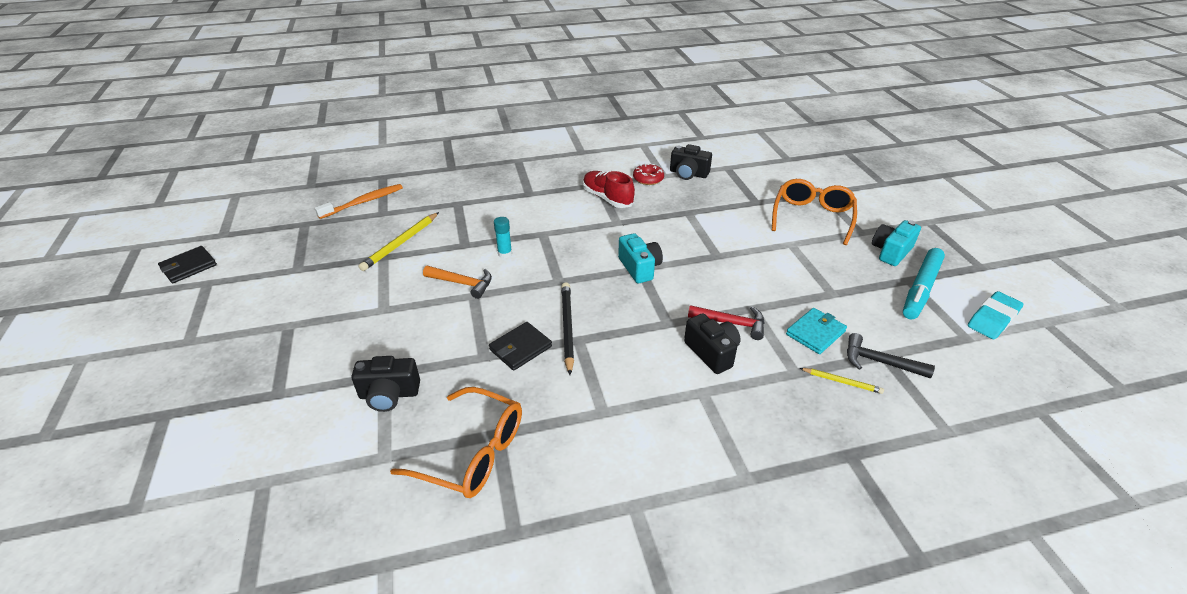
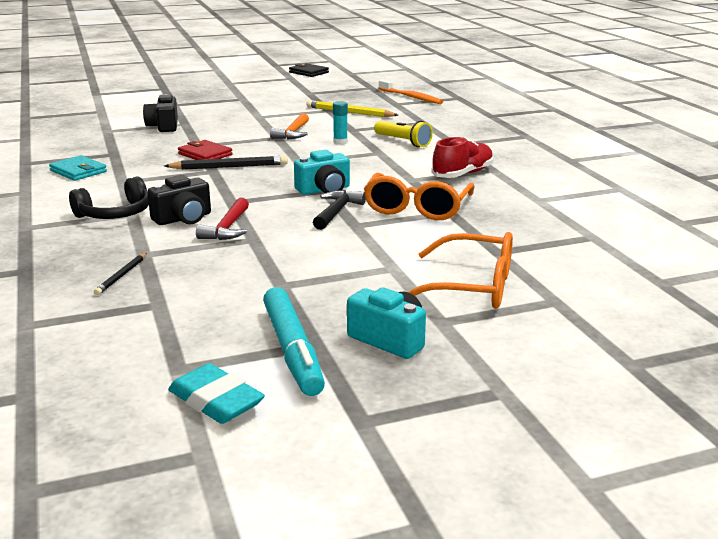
camera: 85 degrees right, 15 degrees down
orange glasses [390,387,522,498] -> orange glasses moved to [364,173,475,220]
black wallet [489,322,552,371] -> red wallet [178,140,233,160]
red donut [633,163,664,185] -> none
black camera [670,144,712,180] -> none
turquoise wallet [786,308,847,354] -> turquoise wallet moved to [49,155,107,181]
yellow pencil [800,368,884,394] -> black pencil [94,253,147,295]
black hammer [847,333,935,379] -> black hammer moved to [313,190,366,230]
turquoise marker [903,248,945,319] -> turquoise marker turned 135 degrees counterclockwise [263,287,325,396]
none -> black headphones [69,176,149,219]
none -> yellow flashlight [374,121,433,147]

